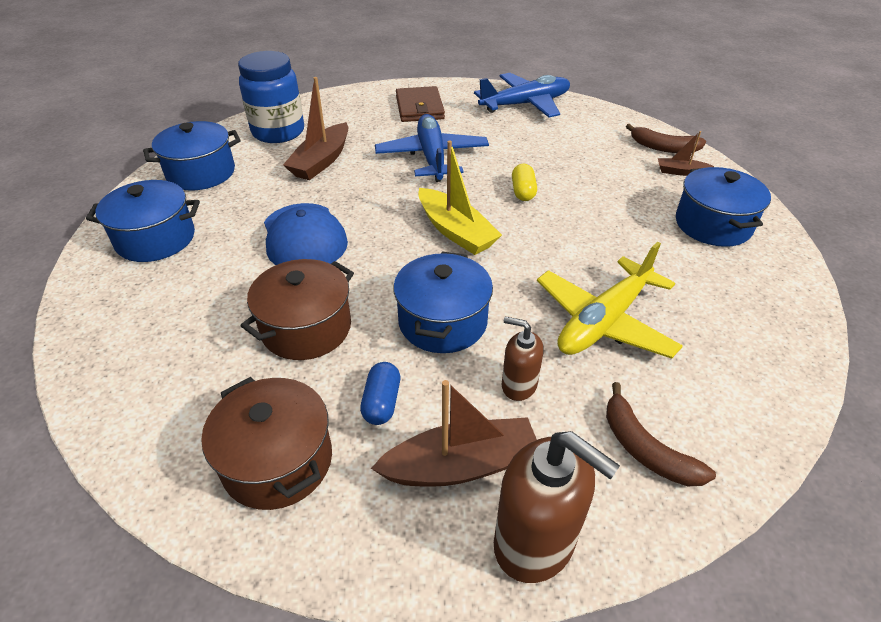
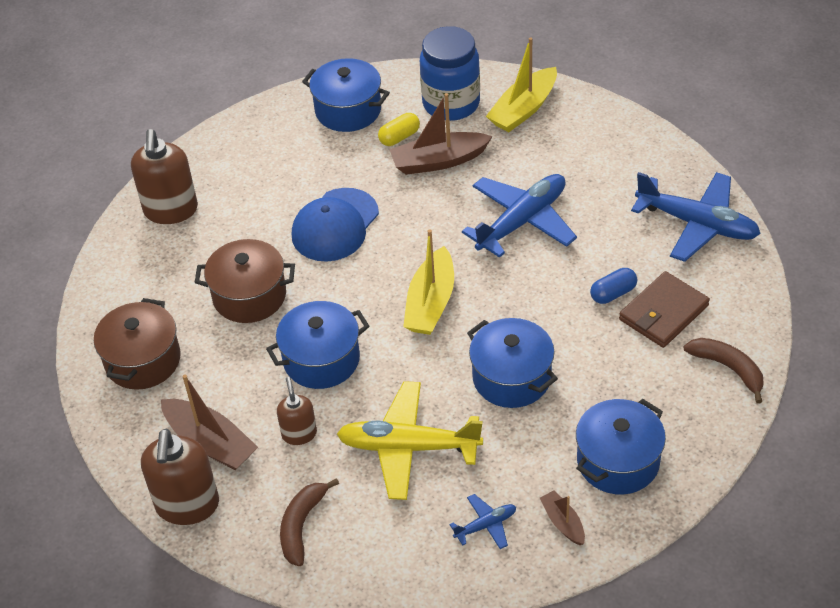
camera: 55 degrees right, 5 degrees up
blue pot [86,180,200,262] -> blue pot moved to [467,318,558,408]
blue capsule [360,362,400,425] -> blue capsule moved to [590,268,637,304]
brown wallet [396,86,445,122] -> brown wallet moved to [619,271,710,348]
yellow capsule [512,164,537,201] -> yellow capsule moved to [378,113,420,146]
brown banana [626,124,706,153] -> brown banana turned 150 degrees clockwise [684,338,764,404]
brown boat [658,131,714,176] -> brown boat moved to [540,490,585,545]
none -> brown soap dispenser [131,129,198,224]
none -> blue plane [450,494,516,549]
none -> yellow boat [486,37,557,132]

